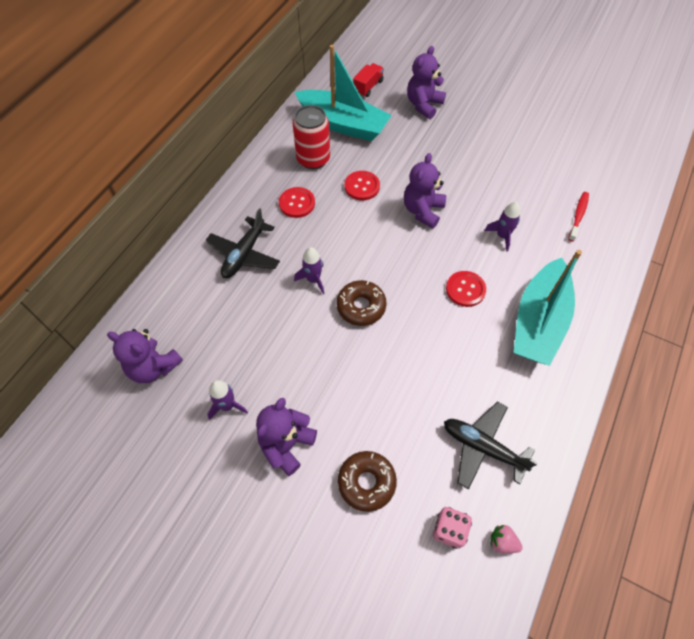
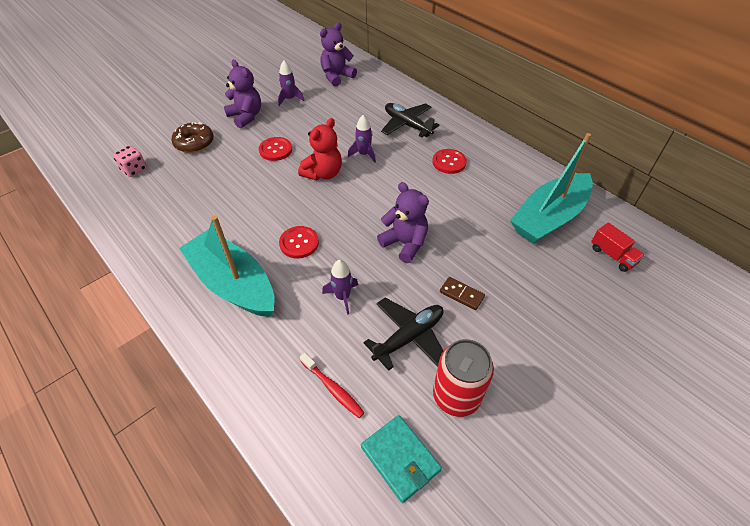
camera: 110 degrees right, 10 degrees down
red can [293,105,330,169] -> red can moved to [433,339,494,417]
brown donut [337,280,387,326] -> red teddy bear [298,118,342,180]
red button [345,171,380,200] -> red button moved to [259,137,292,161]
purple teddy bear [407,46,446,119] -> none
black plane [444,402,538,490] -> black plane moved to [363,297,444,371]
pink strawberry [491,525,523,554] -> none
none -> turquoise wallet [361,415,442,503]
none -> brown domino [440,277,485,310]

